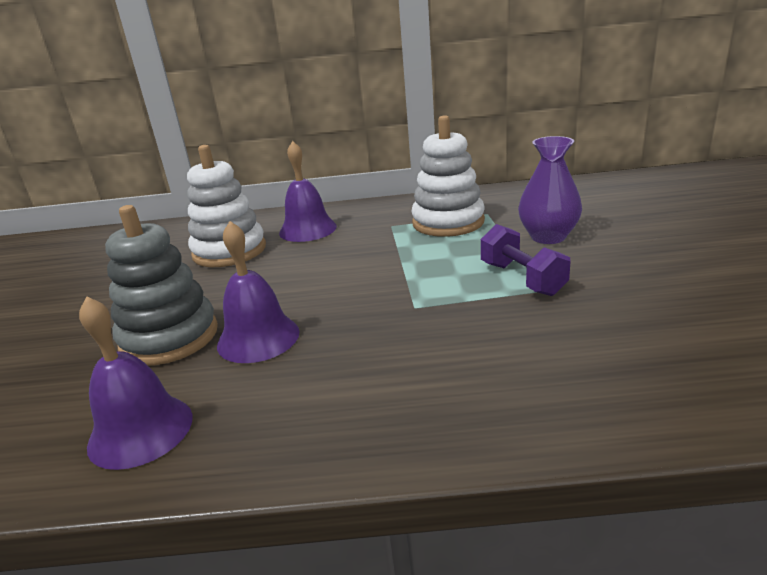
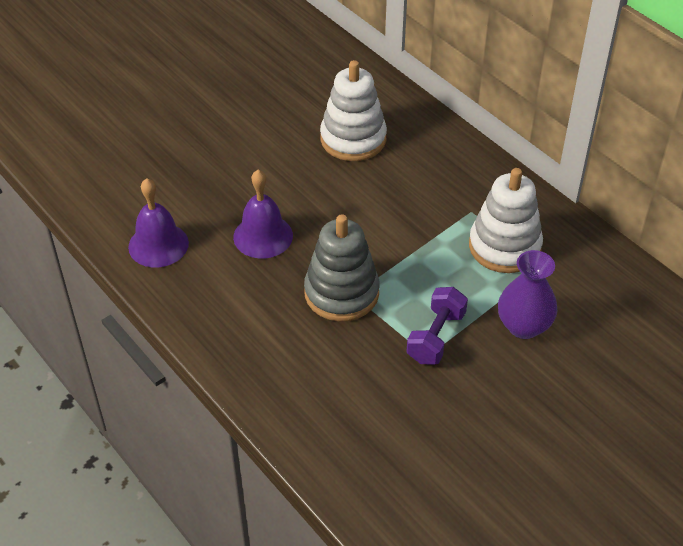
camera: 50 degrees right, 20 degrees up
grey stacking toy [105,205,218,366] -> grey stacking toy moved to [304,214,379,321]
purple bell [279,141,337,242] -> none

